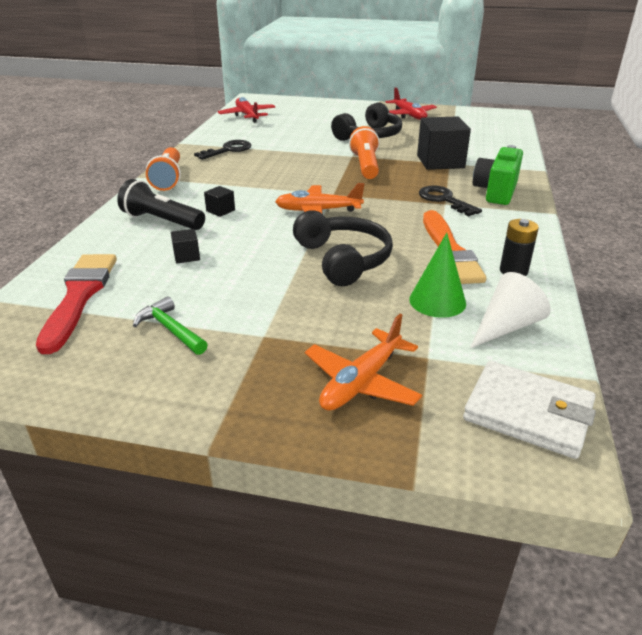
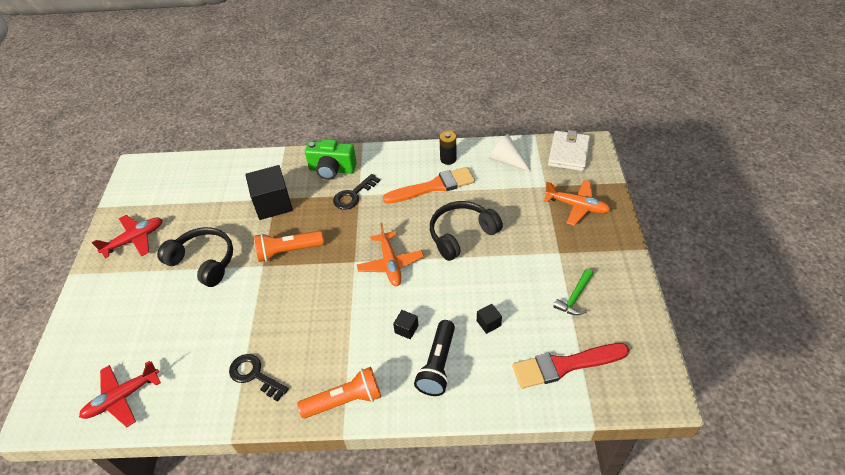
camera: 100 degrees left, 15 degrees up
green cone [409,233,466,318] -> none

